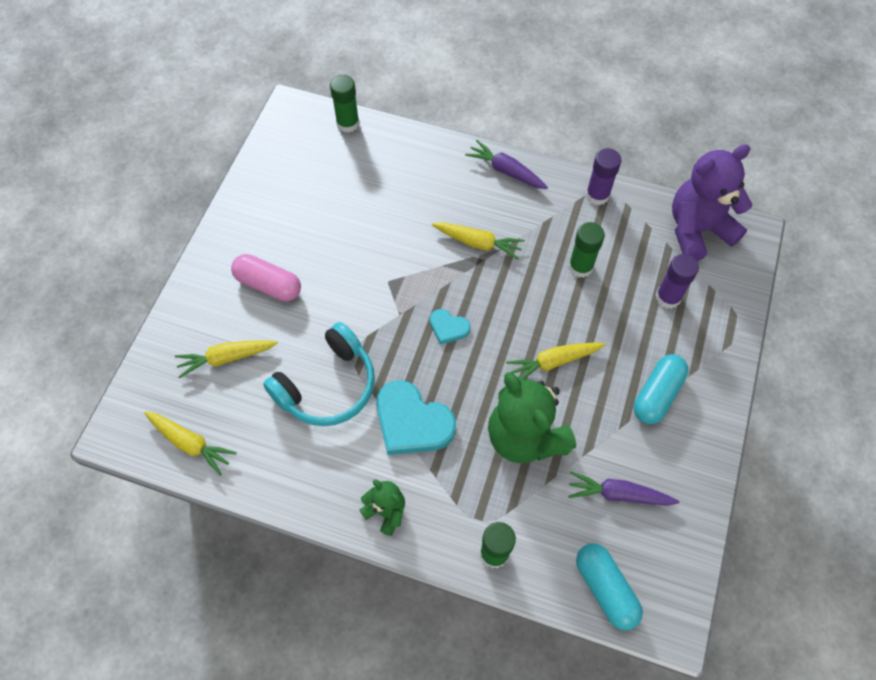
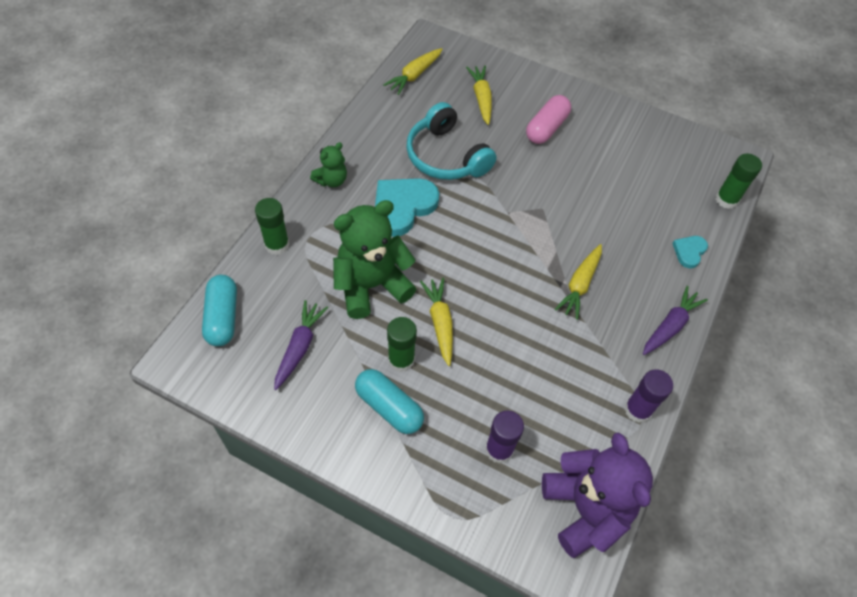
camera: 95 degrees right, 5 degrees down
turquoise heart [430,309,470,345] -> turquoise heart moved to [672,236,708,268]
green glue stick [569,222,605,278] -> green glue stick moved to [387,317,417,372]
turquoise capsule [576,543,643,630] -> turquoise capsule turned 75 degrees counterclockwise [202,275,237,346]

